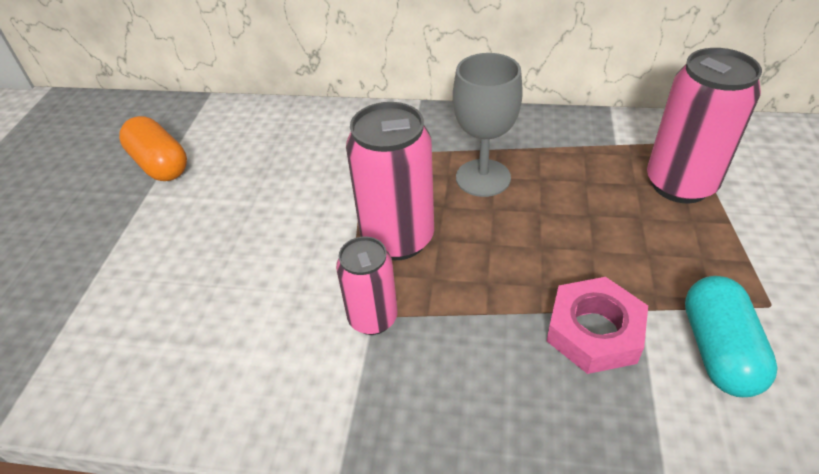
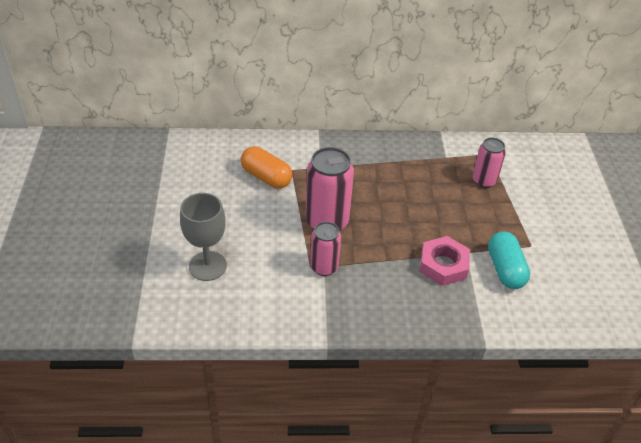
camera: 15 degrees left, 0 degrees up
orange capsule [119,116,187,181] -> orange capsule moved to [241,146,293,189]
grey goblet [453,53,523,197] -> grey goblet moved to [180,193,227,281]
pink can [647,48,762,203] -> pink can [472,138,506,188], size x0.61

